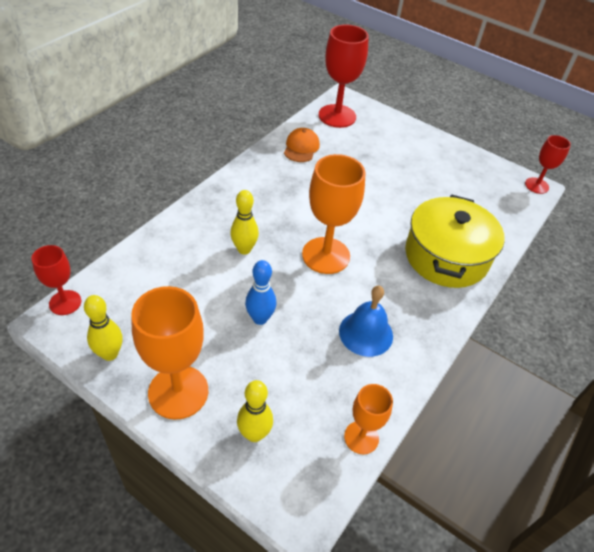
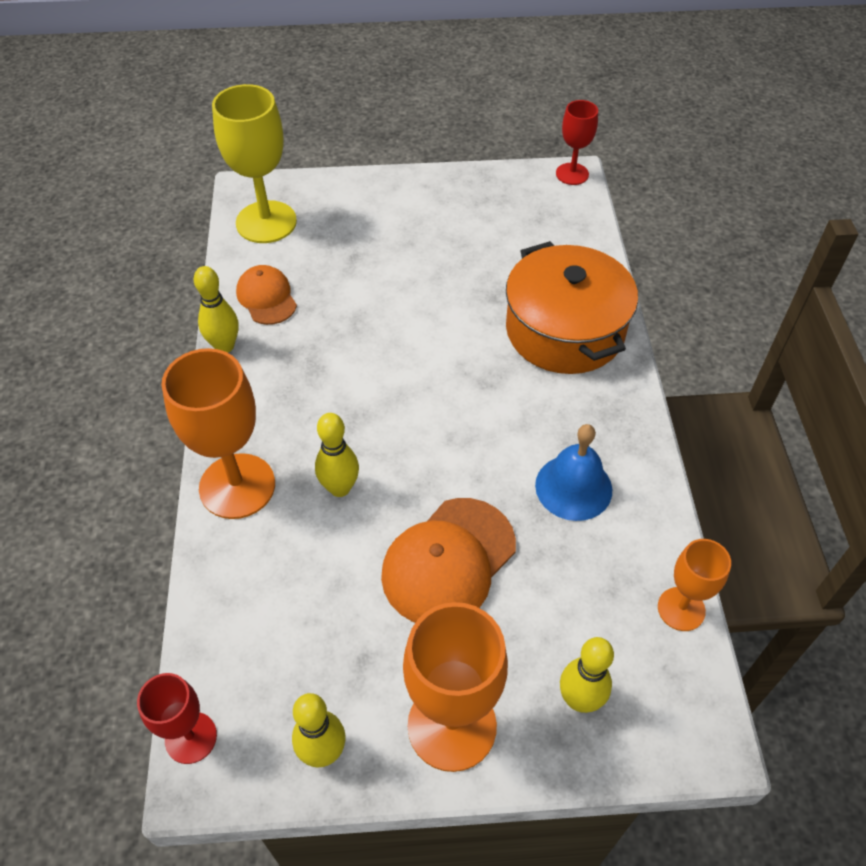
camera: 35 degrees left, 5 degrees up
blue bowling pin [245,260,277,325] -> orange cap [381,498,516,623]
orange goblet [302,154,366,274] -> orange goblet moved to [161,348,275,519]
red goblet [319,25,369,128] -> yellow goblet [212,84,297,243]
yellow pot [405,194,505,288] -> orange pot [506,241,638,374]
none -> yellow bowling pin [194,266,238,353]

